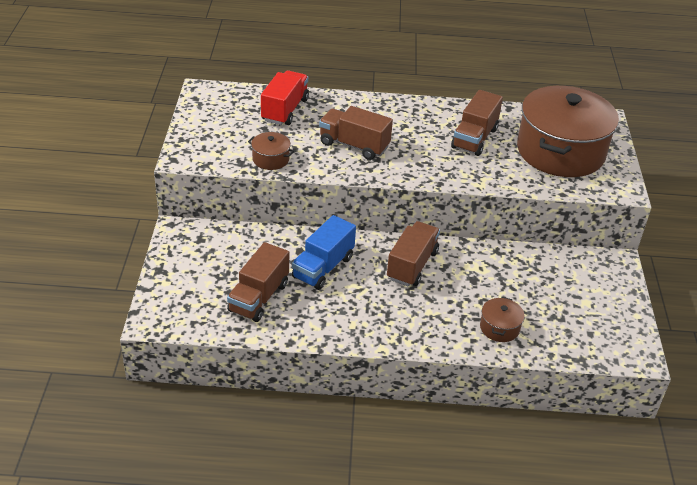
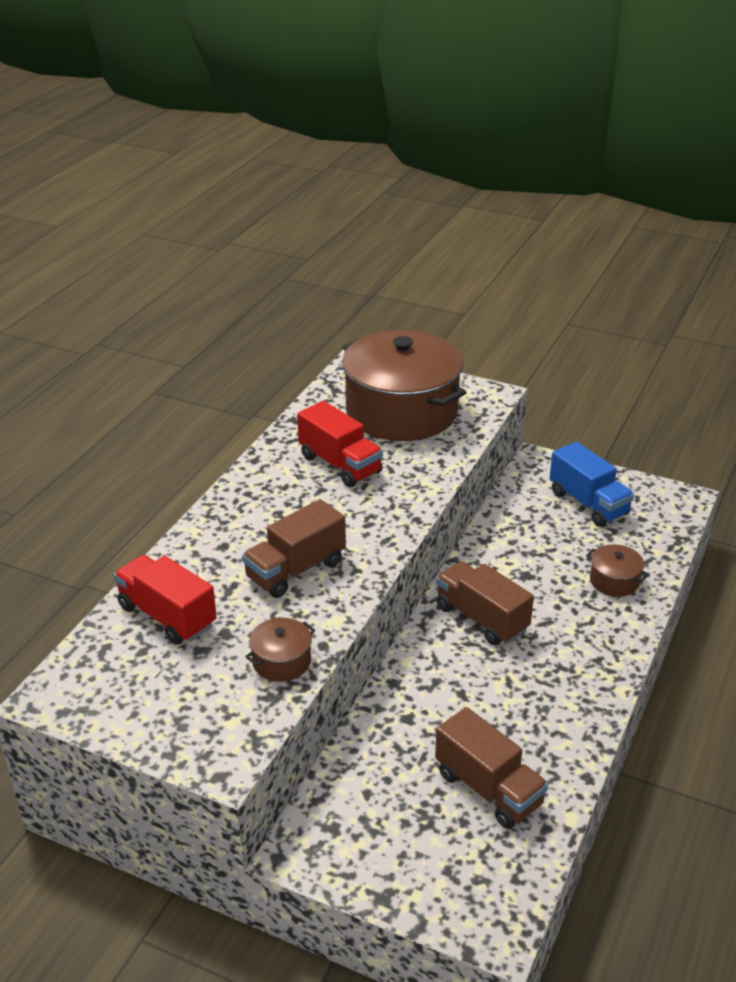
camera: 65 degrees left, 5 degrees down
blue truck [292,215,356,290] -> blue truck moved to [549,442,634,526]
brown truck [451,90,503,156] -> red truck [297,401,383,487]

